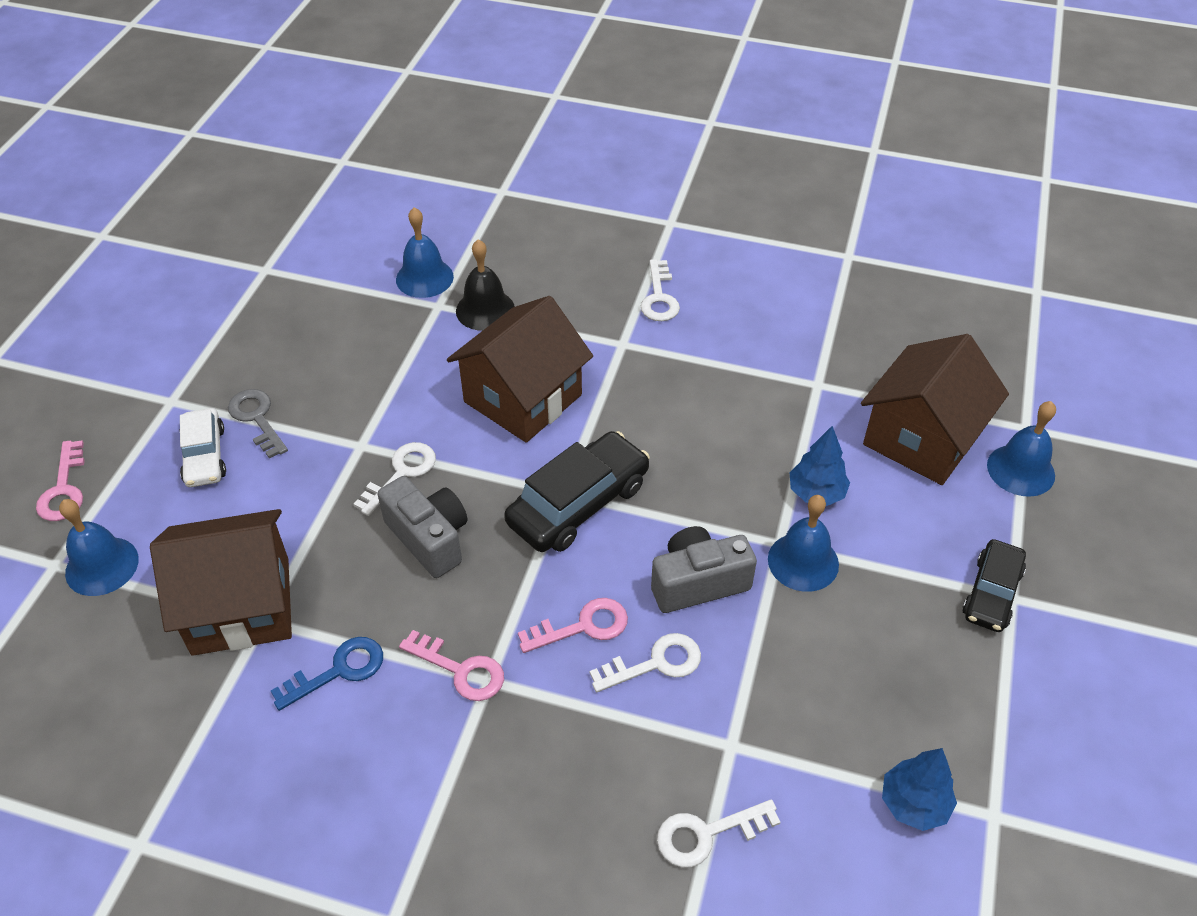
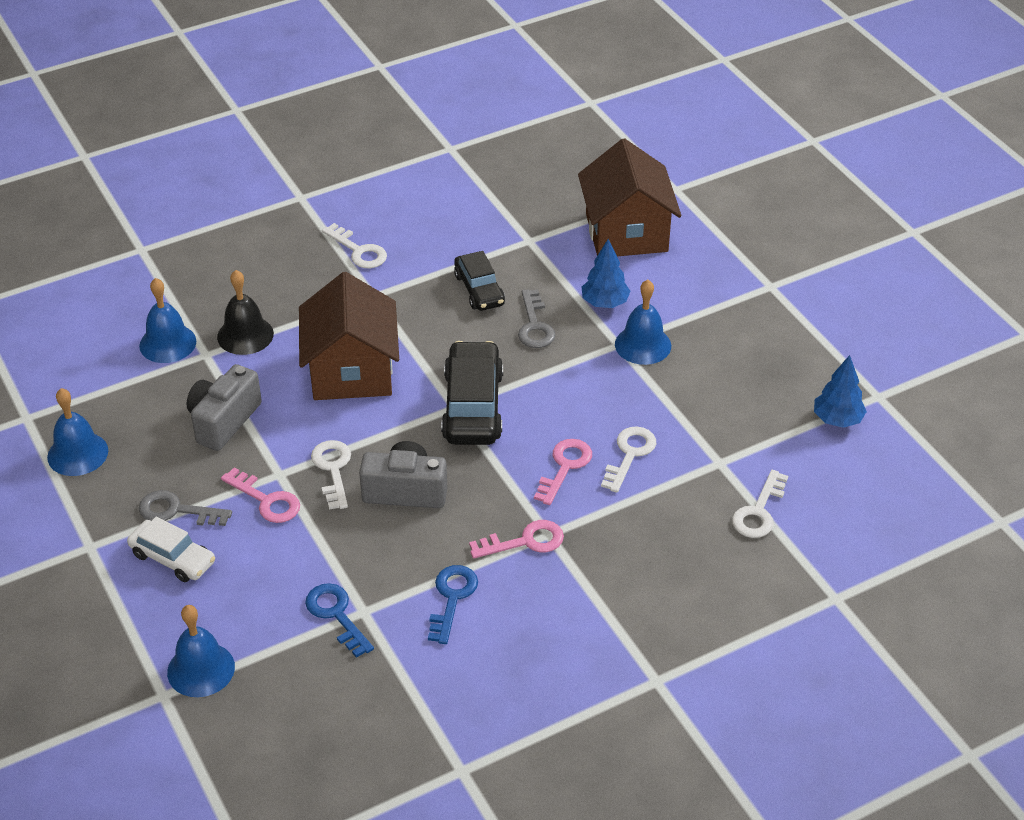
camera: 45 degrees left, 5 degrees down
pink key [36,440,85,521] -> pink key moved to [221,468,300,523]
brown house [150,509,292,656] -> blue key [305,583,374,658]
grey camera [651,526,757,613] -> grey camera moved to [187,364,262,451]
black car [962,539,1026,632] -> black car moved to [454,251,505,311]
blue bell [987,401,1056,497] -> blue bell moved to [47,388,108,476]
none -> grey key [518,289,556,348]

